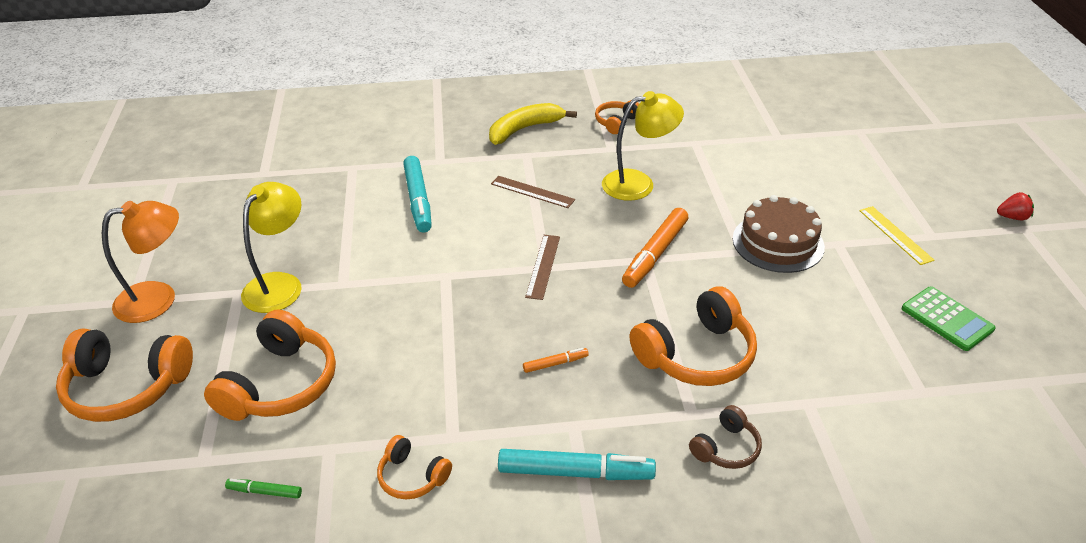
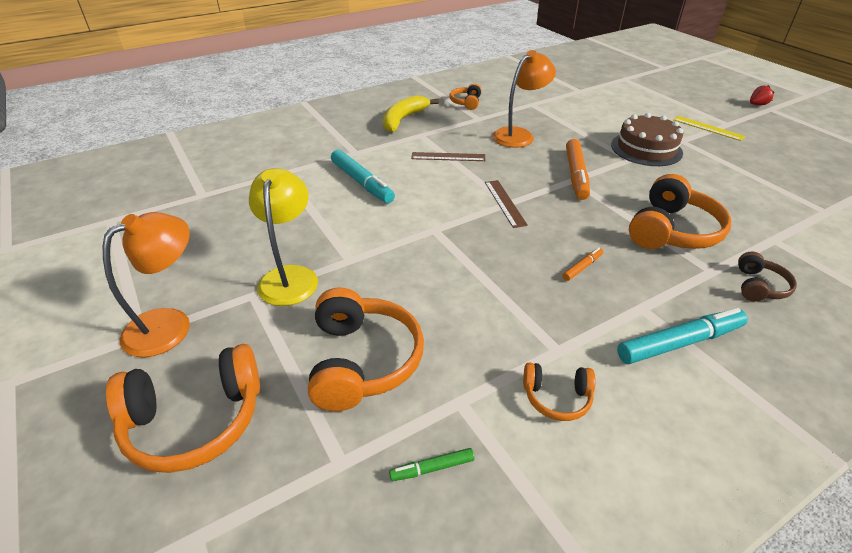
camera: 25 degrees left, 0 degrees up
yellow lamp [602,91,684,201] -> orange lamp [492,50,556,148]
green calculator [902,286,996,351] -> none

